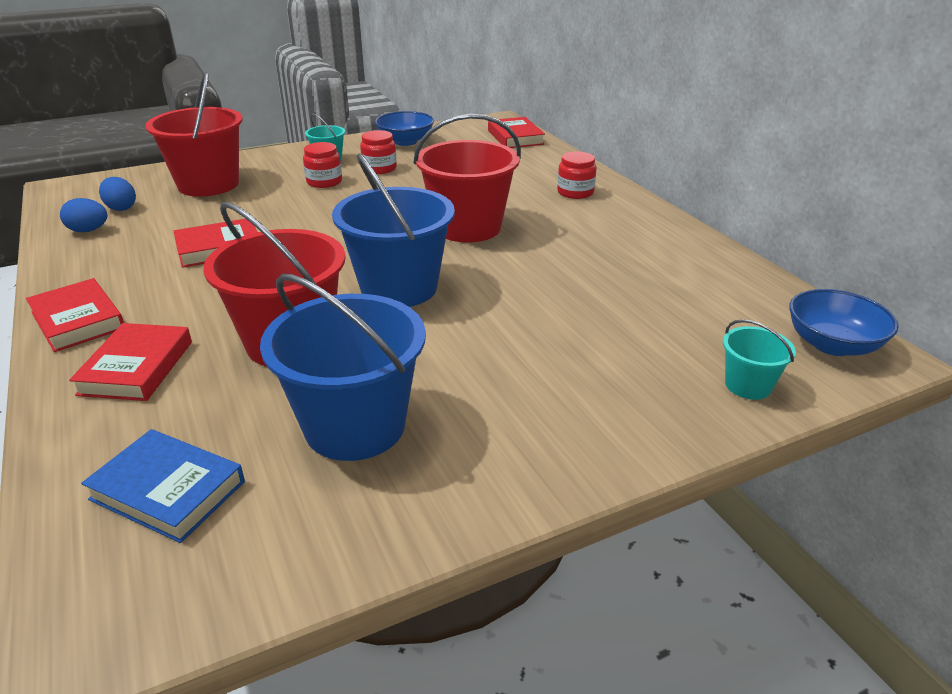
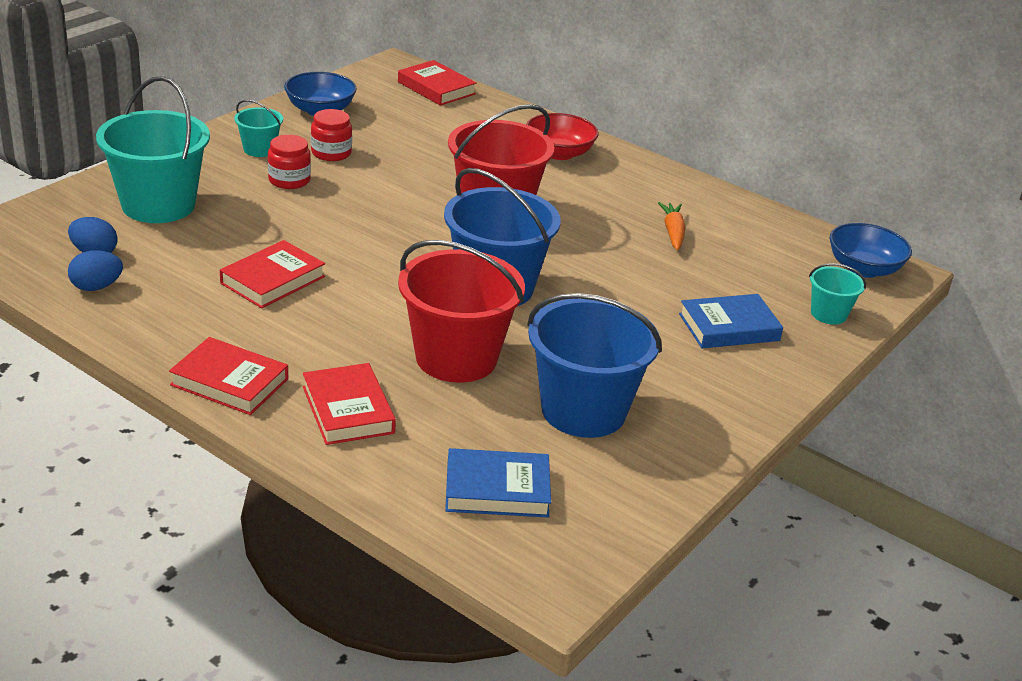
camera: 30 degrees left, 0 degrees up
red bucket [145,72,243,197] -> turquoise bucket [96,76,210,223]
red jar [557,151,597,199] -> red bowl [526,113,599,160]
none -> orange carrot [658,202,685,250]
none -> blue book [679,294,783,348]

